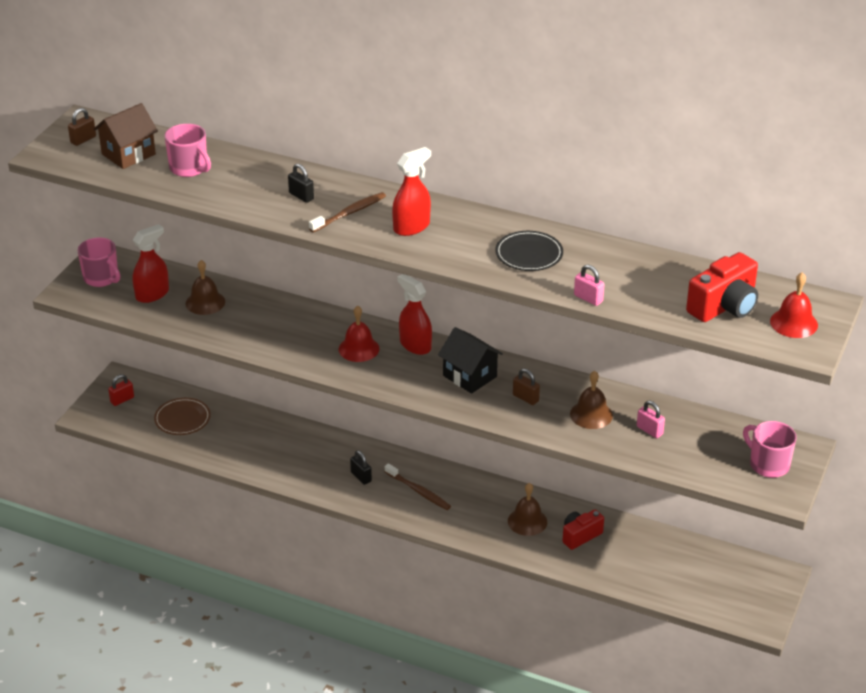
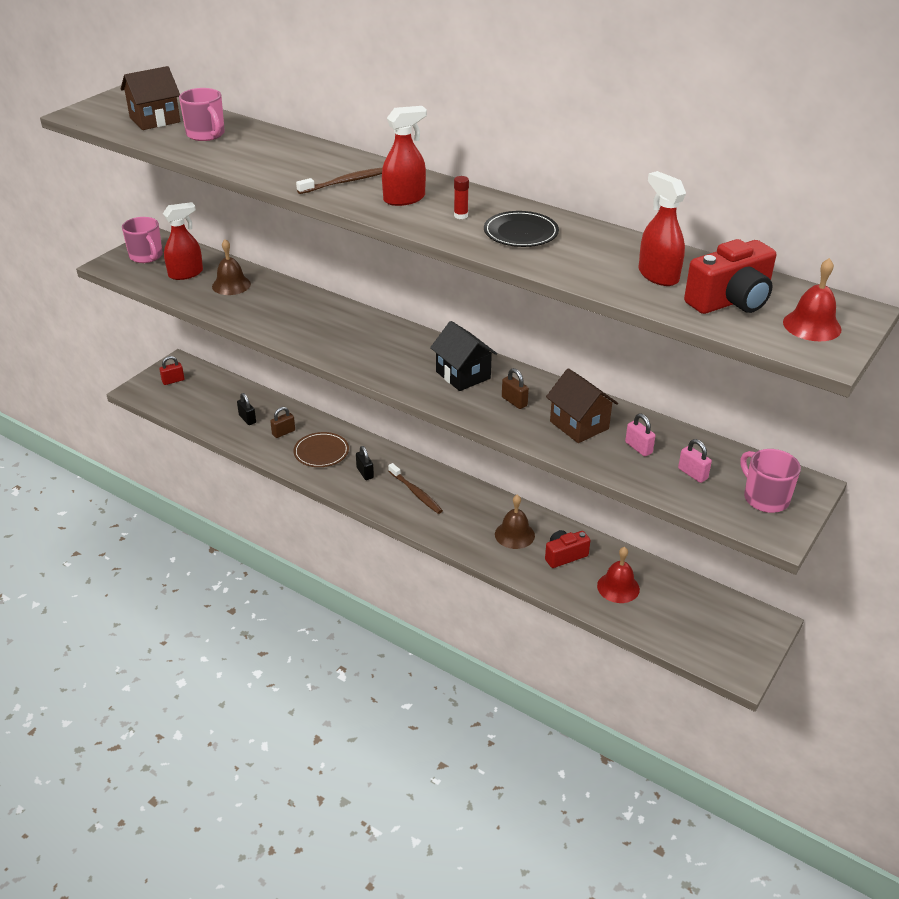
camera: 10 degrees right, 0 degrees up
brown padlock [68,108,96,146] -> brown padlock moved to [270,407,295,438]
brown plate [154,398,211,435] -> brown plate moved to [293,432,349,467]
black padlock [288,164,314,203] -> black padlock moved to [237,393,256,425]
red bell [339,305,379,362] -> red bell moved to [597,547,640,603]
red spray bottle [398,274,432,355] -> red spray bottle moved to [638,171,686,286]
brown bell [570,371,613,429] -> brown house [546,368,618,443]
pink padlock [574,265,605,306] -> pink padlock moved to [678,439,712,483]
none -> red glue stick [454,176,469,219]

